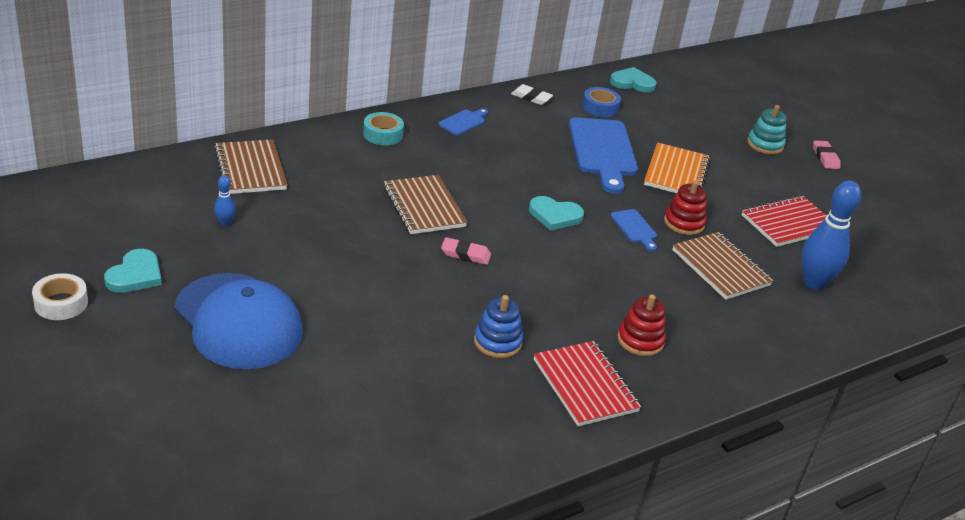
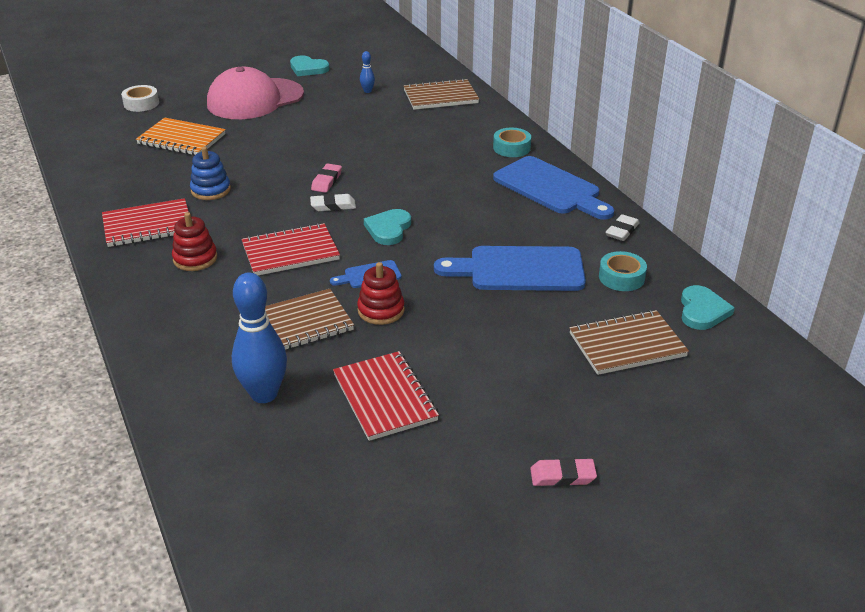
camera: 100 degrees right, 0 degrees up
white tape [32,273,88,320] -> white tape moved to [121,85,159,112]
blue cap [174,273,303,369] -> pink cap [207,67,304,119]
brown notebook [384,175,468,234] -> brown notebook moved to [569,310,689,375]
blue cutting board [438,109,488,135] -> blue cutting board [493,156,614,220], size x2.13
blue tape [582,87,621,117] -> turquoise tape [599,251,647,291]
orange notebook [644,142,710,193] -> orange notebook moved to [136,117,226,156]
turquoise stacking toy [747,105,787,154] -> none
none -> red notebook [241,223,340,275]
none -> white eraser [310,194,356,211]

